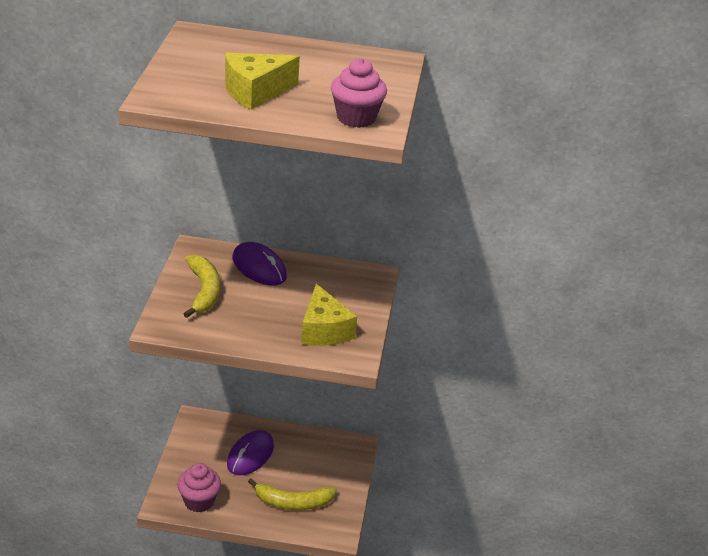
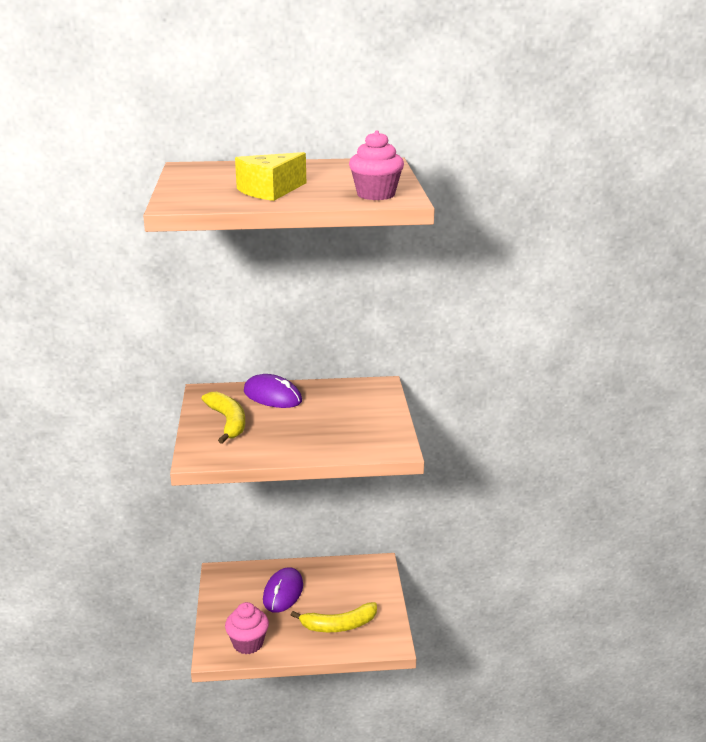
camera: 10 degrees left, 10 degrees down
yellow cheese [301,284,357,346] -> none

